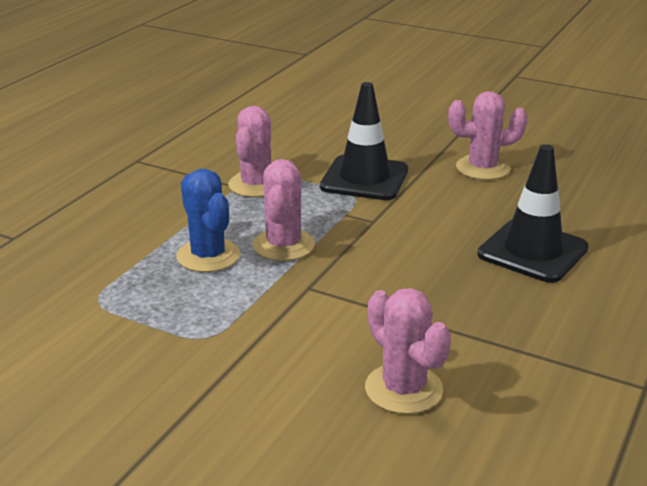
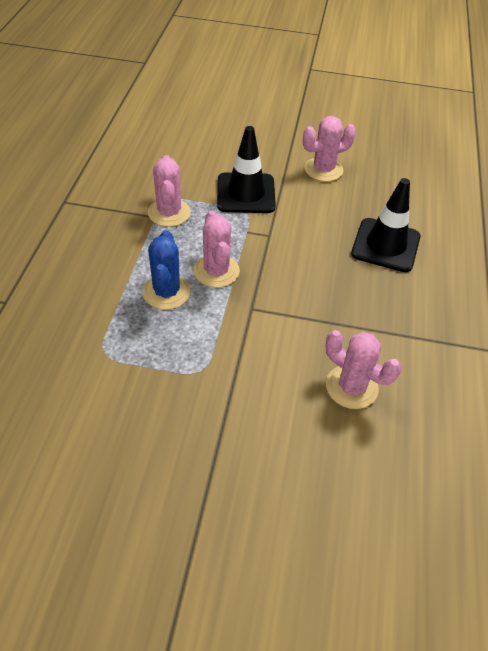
camera: 20 degrees left, 20 degrees up
blue cactus [176,169,240,272] -> blue cactus turned 45 degrees clockwise [143,230,191,310]

